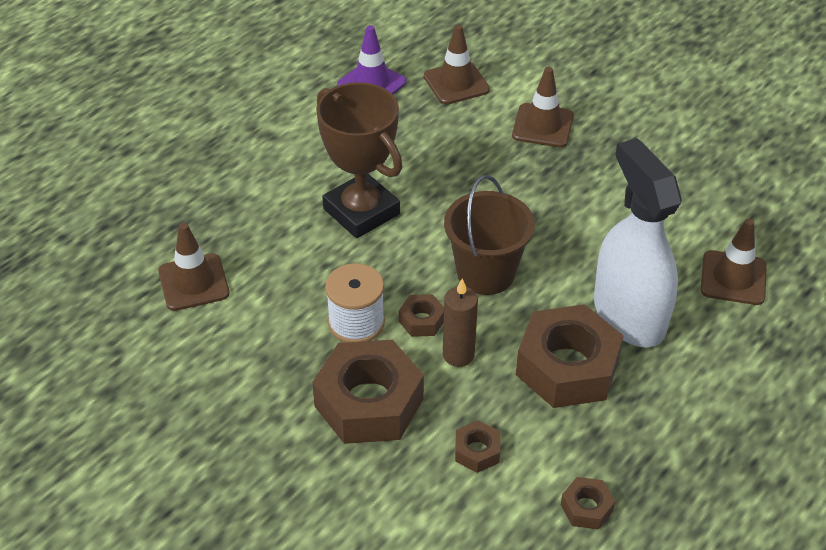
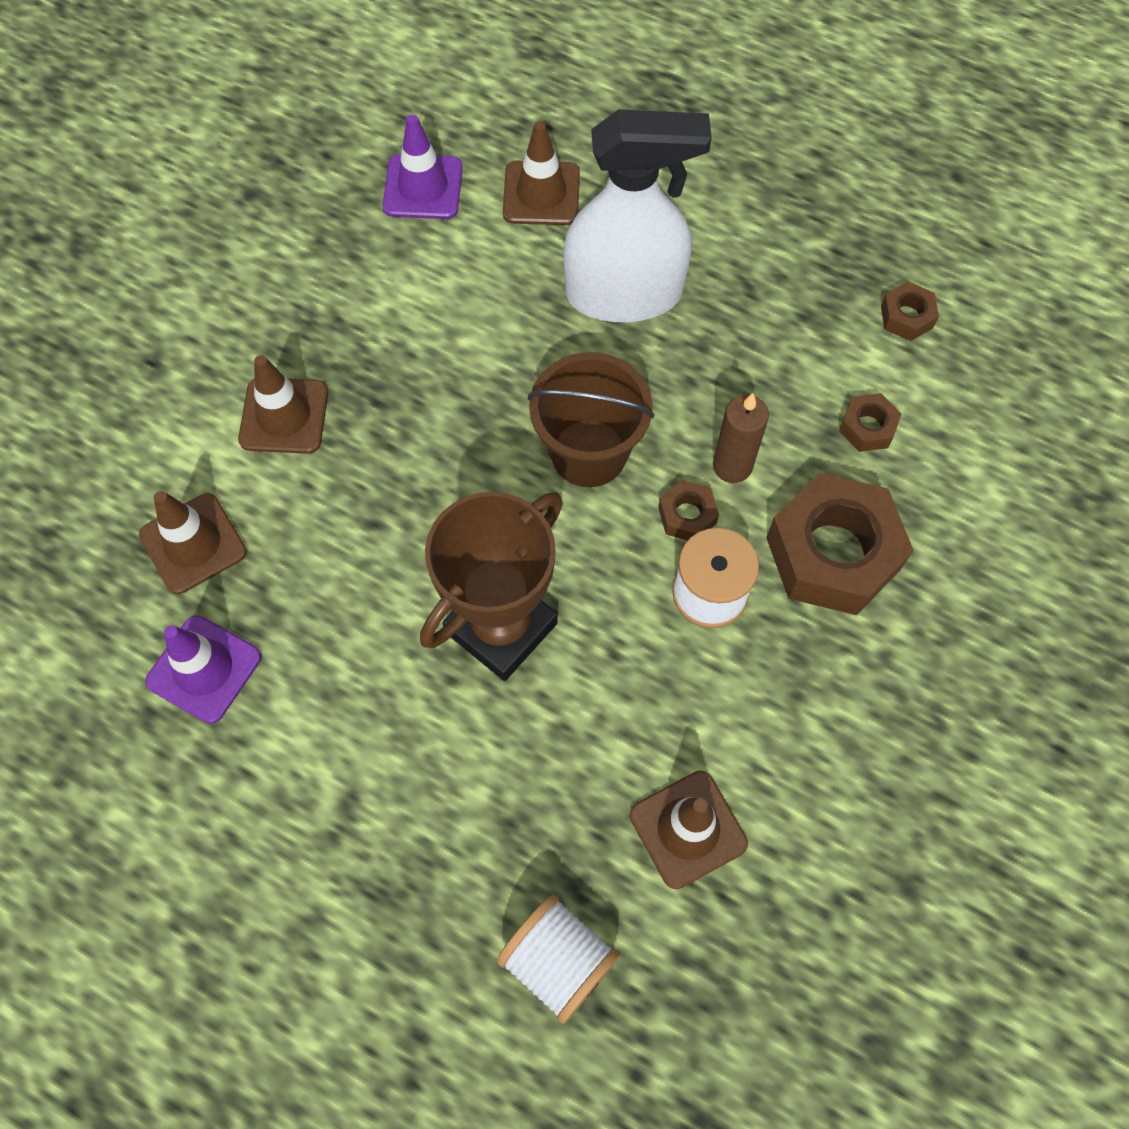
camera: 100 degrees left, 20 degrees up
brown nut [516,304,624,408] -> none
white spray bottle [594,138,682,348] -> white spray bottle turned 150 degrees counterclockwise [563,109,712,323]
none -> purple traffic cone [383,115,463,219]
none -> white spool [497,894,620,1024]

